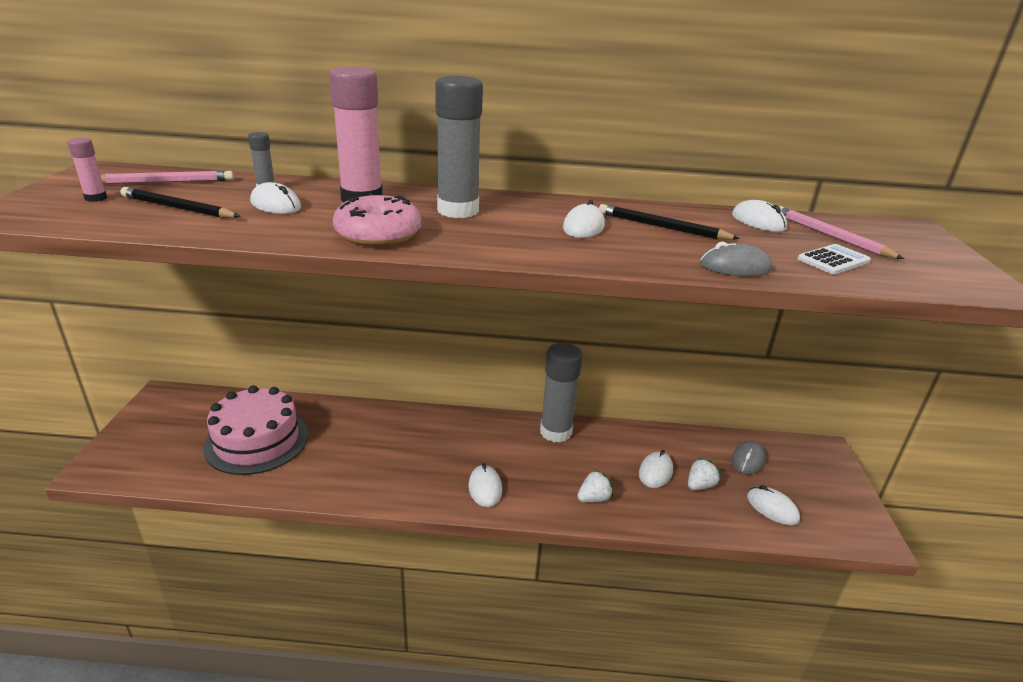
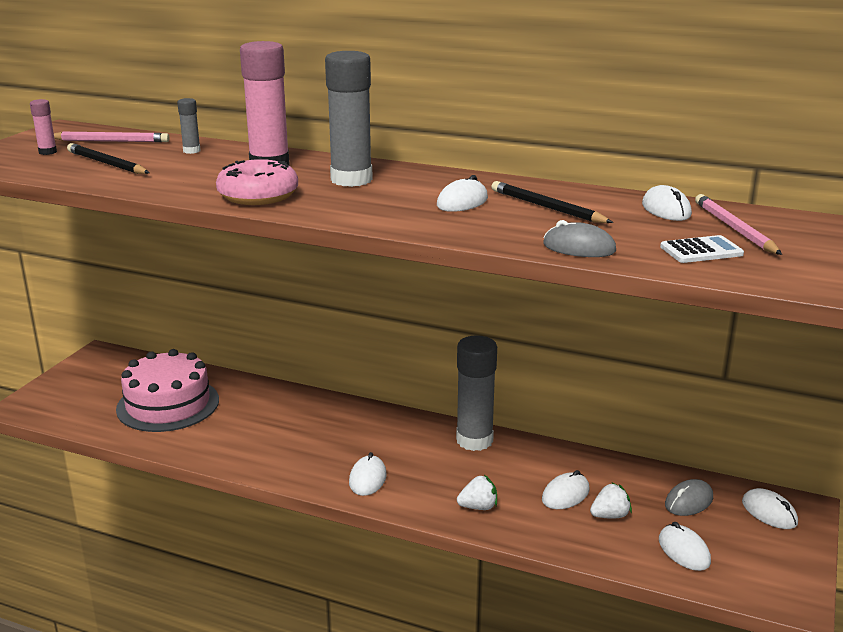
camera: 20 degrees right, 5 degrees down
white mouse [250,182,301,214] -> white mouse moved to [742,488,798,529]

